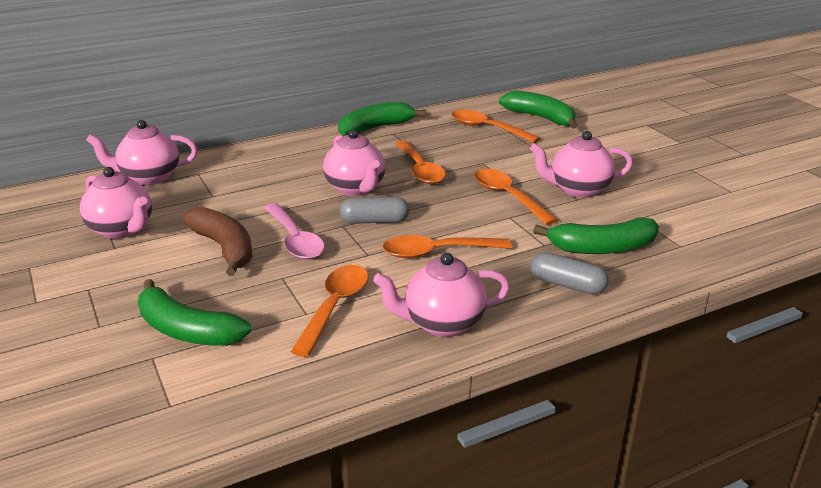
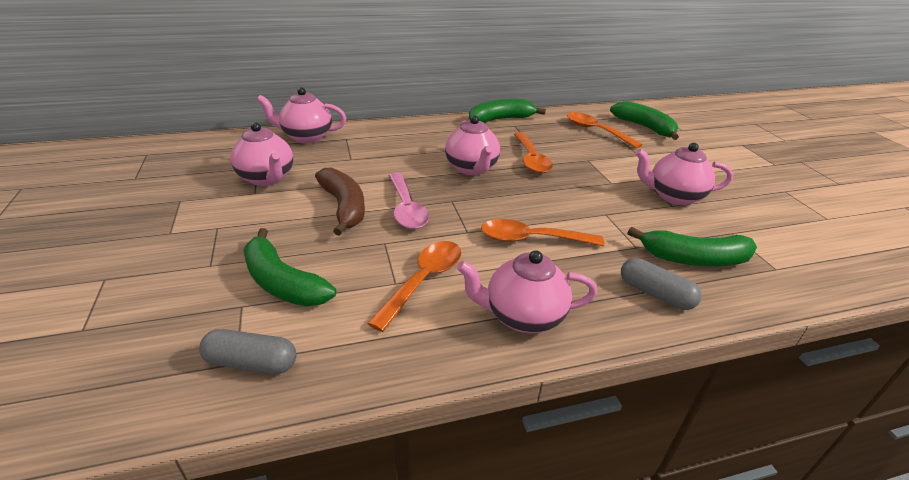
camera: 10 degrees right, 5 degrees up
grey capsule [340,197,409,224] -> grey capsule moved to [199,329,296,374]
orange spoon [474,169,557,225] -> none

